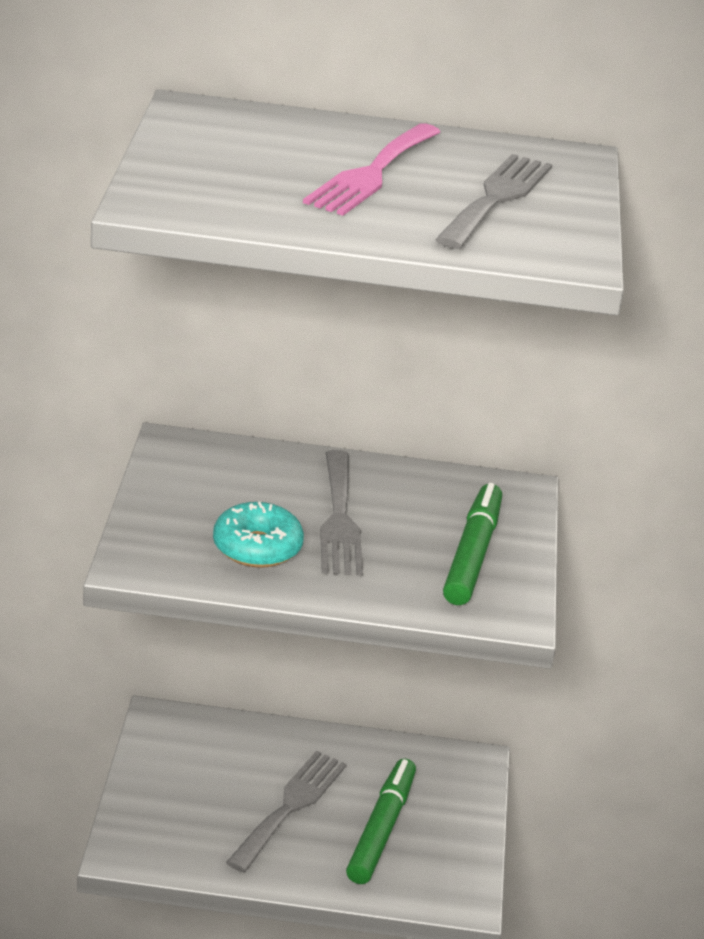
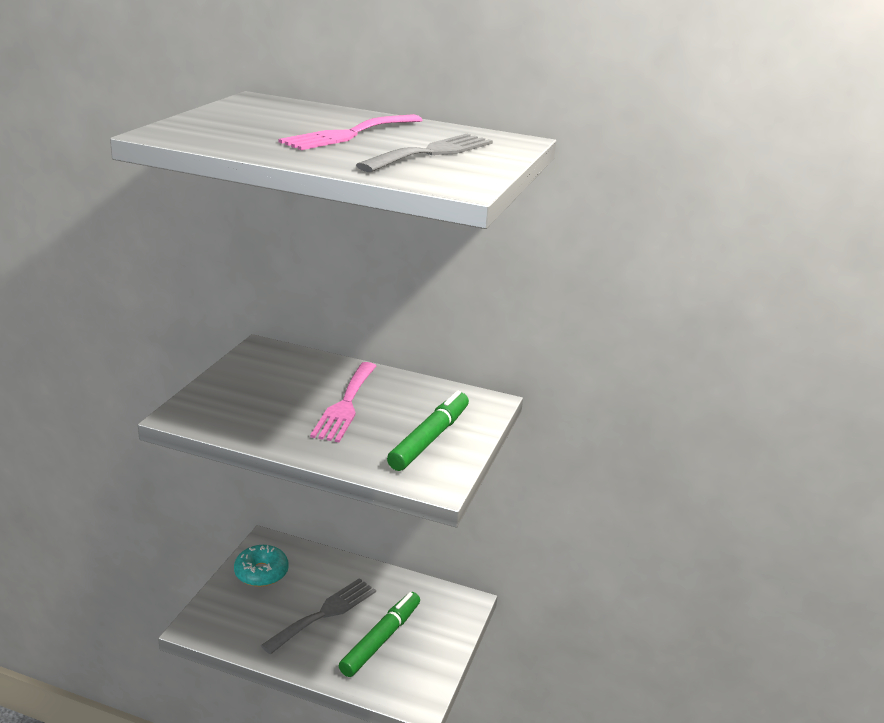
camera: 15 degrees right, 5 degrees down
turquoise donut [213,502,304,568] -> turquoise donut moved to [234,545,289,587]
grey fork [320,450,363,576] -> pink fork [310,362,376,442]

